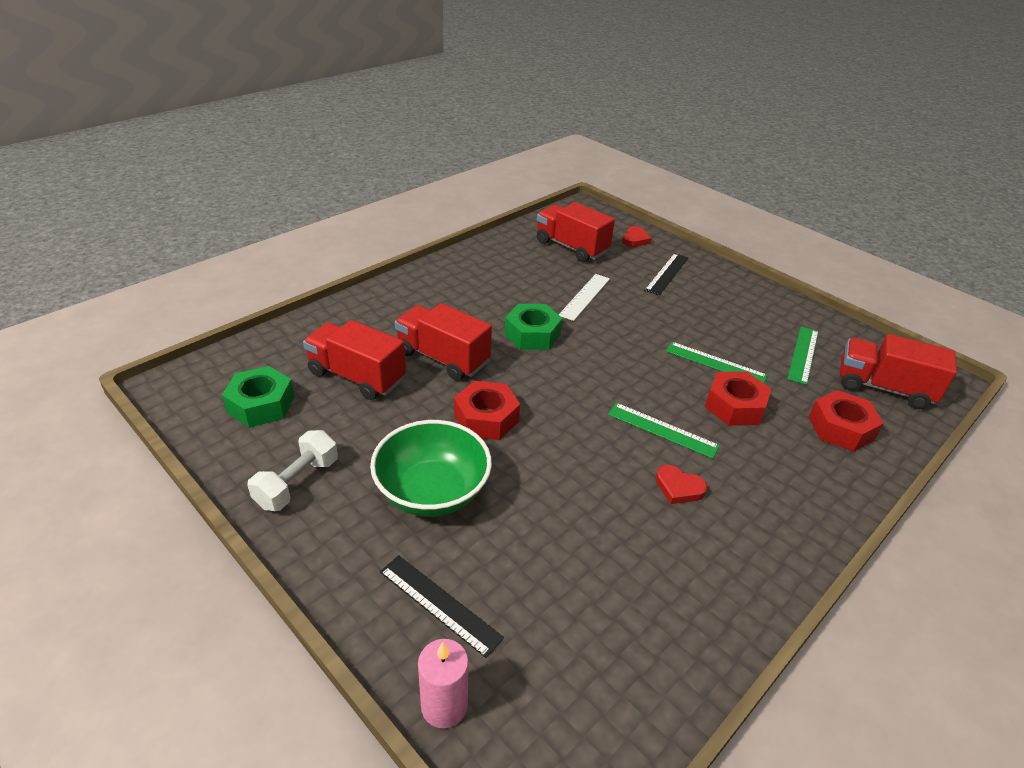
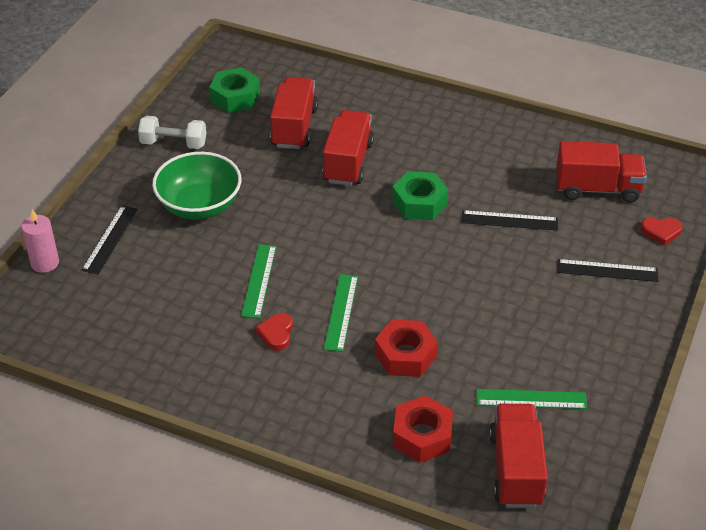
camera: 70 degrees right, 5 degrees up
red nut [454,381,520,440] -> none
red truck [537,202,615,262] -> red truck turned 75 degrees clockwise [556,141,647,203]
white ruler [559,274,610,321] -> black ruler [461,210,558,231]
green ruler [666,342,767,383] -> green ruler moved to [241,244,276,318]

